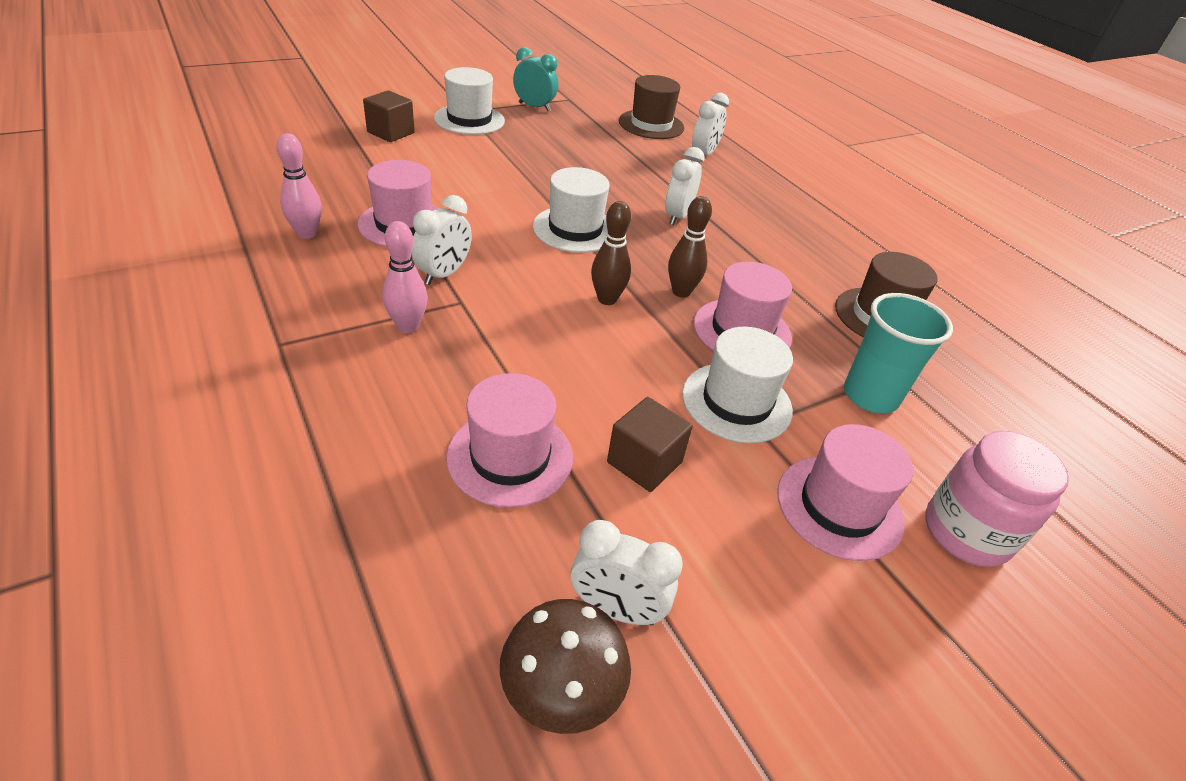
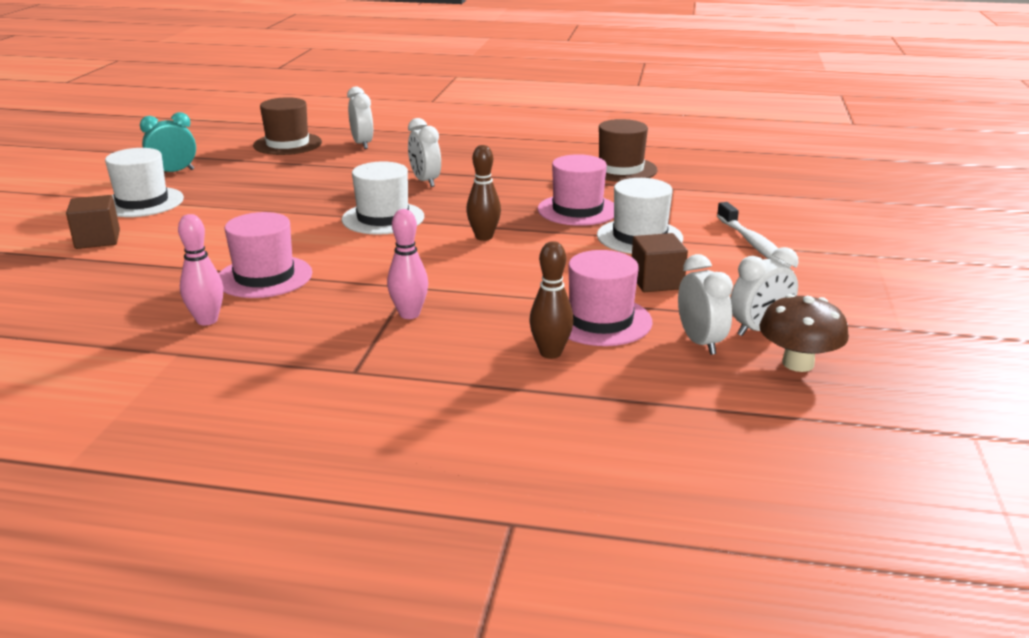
camera: 45 degrees left, 15 degrees down
white clock [412,195,472,285] -> white clock moved to [678,254,733,355]
brown bowling pin [668,196,712,297] -> brown bowling pin moved to [529,241,574,359]
pink hat [777,424,913,561] -> white toothbrush [717,202,792,268]
turquoise cup [844,293,953,413] -> none
pink jar [925,431,1069,567] -> none

